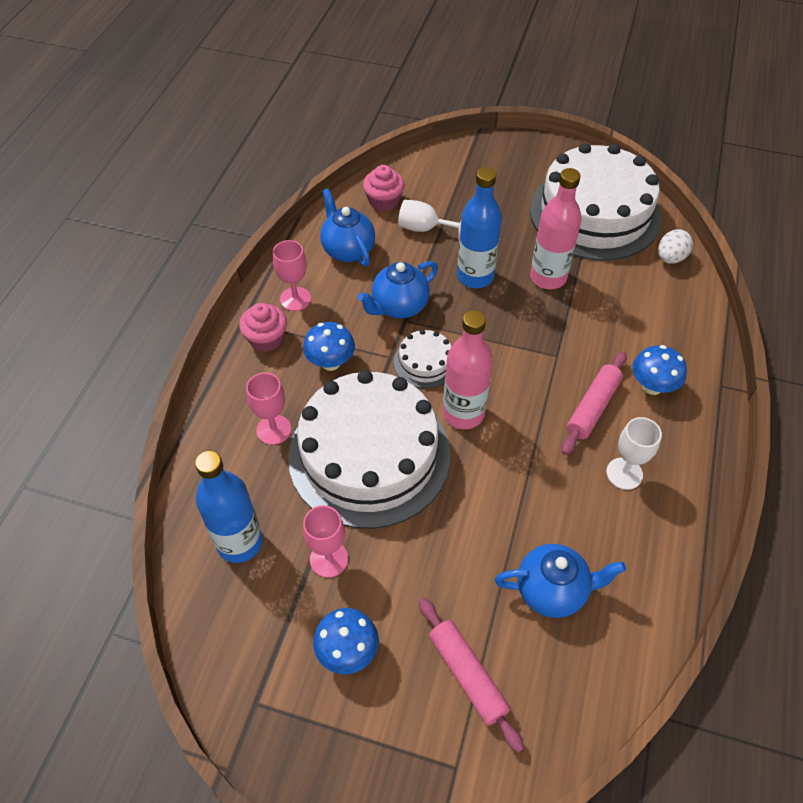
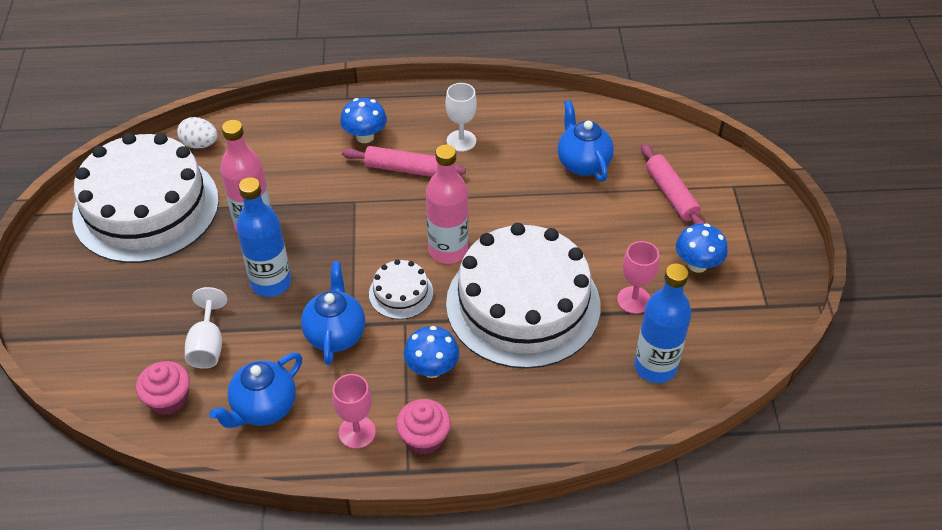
camera: 110 degrees left, 5 degrees down
pink goblet [246,372,291,445] -> none
blue teapot [357,261,438,318] -> blue teapot turned 120 degrees counterclockwise [301,262,365,365]
pink rolling pin [419,598,524,753] -> pink rolling pin turned 60 degrees counterclockwise [641,143,705,224]

